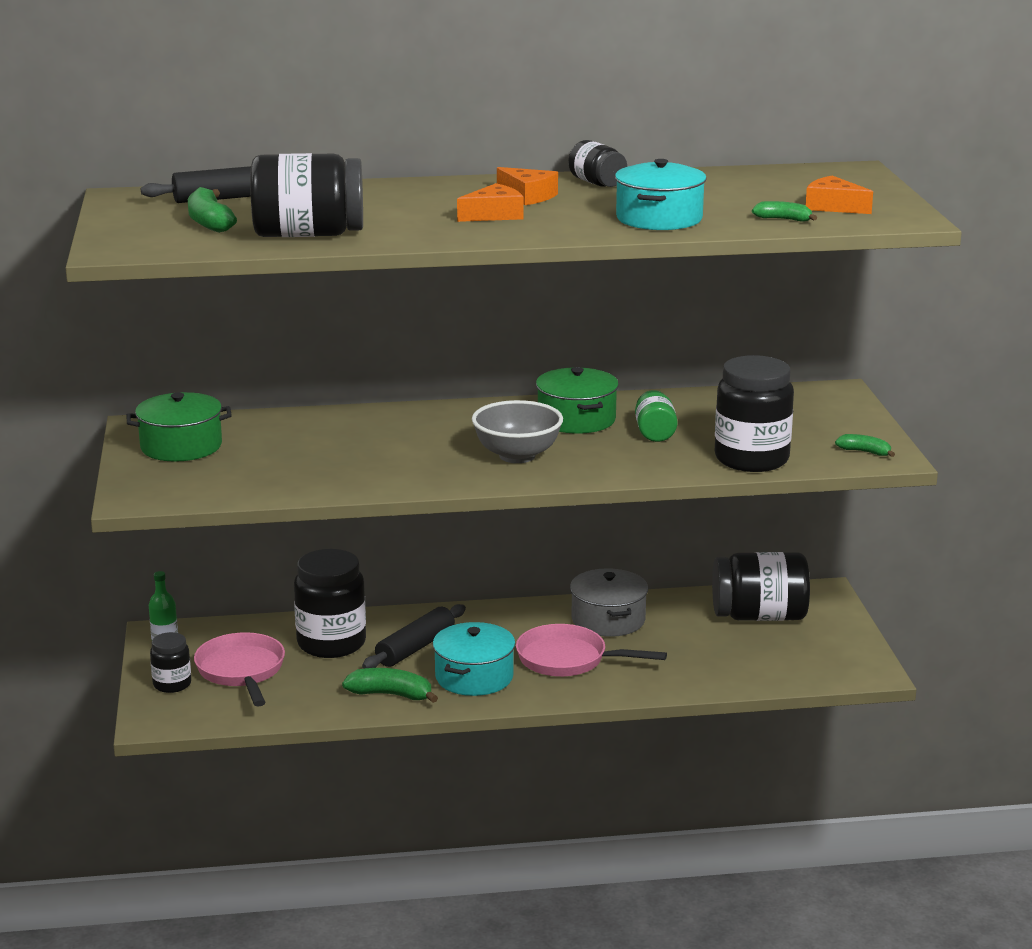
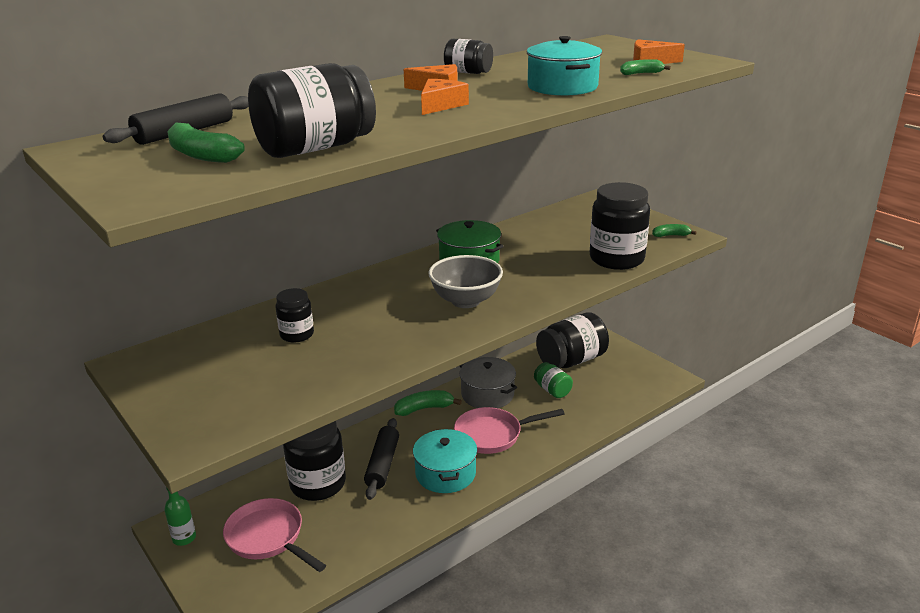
camera: 30 degrees left, 5 degrees up
green pot [126,392,232,462] -> none
black jar [150,632,191,693] -> black jar moved to [276,288,314,342]
green banana [342,668,438,703] -> green banana moved to [394,390,462,416]
green jar [635,390,678,442] -> green jar moved to [534,362,573,398]

